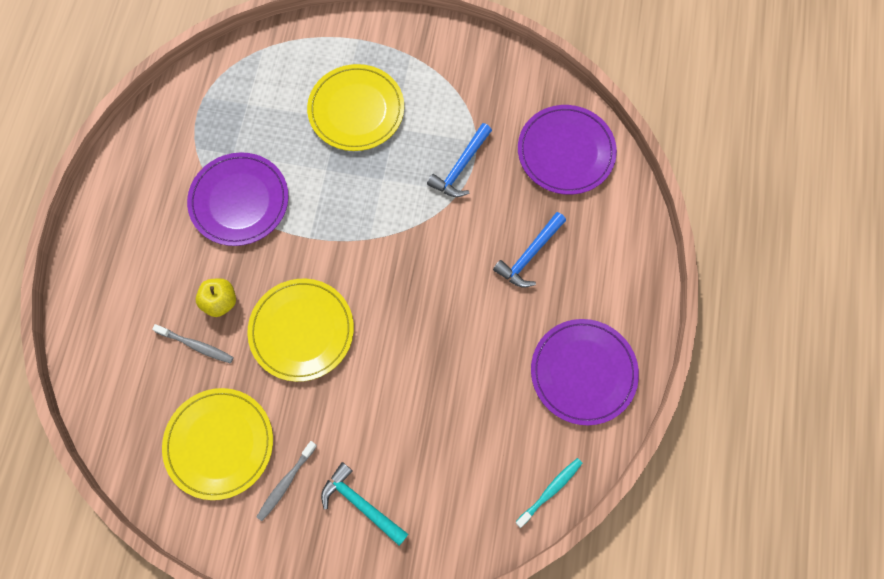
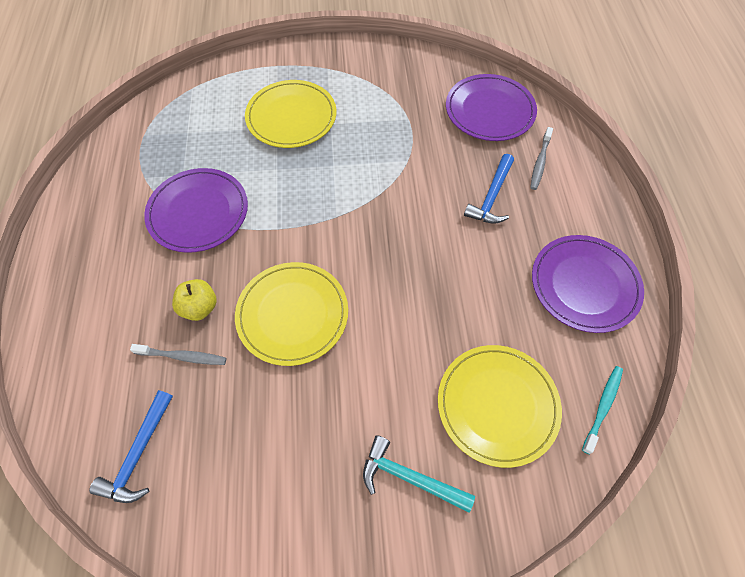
camera: 15 degrees left, 10 degrees down
yellow plate [162,388,273,500] -> yellow plate moved to [438,345,562,468]
grey toothbrush [257,441,317,521] -> grey toothbrush moved to [530,127,553,190]
blue hammer [427,123,492,197] -> blue hammer moved to [89,390,173,503]

